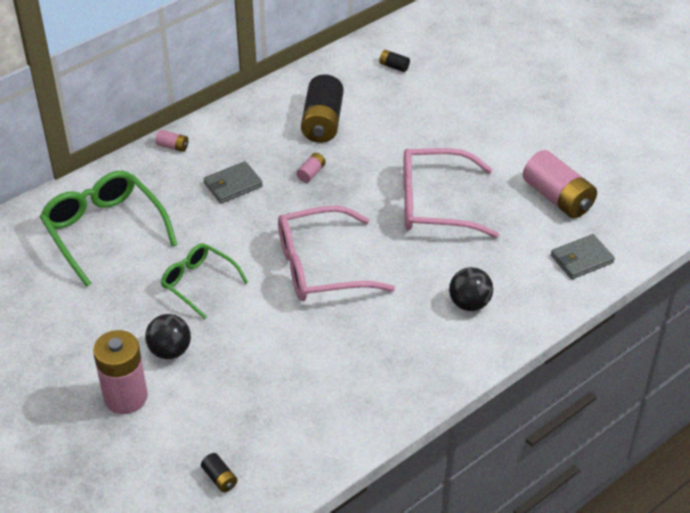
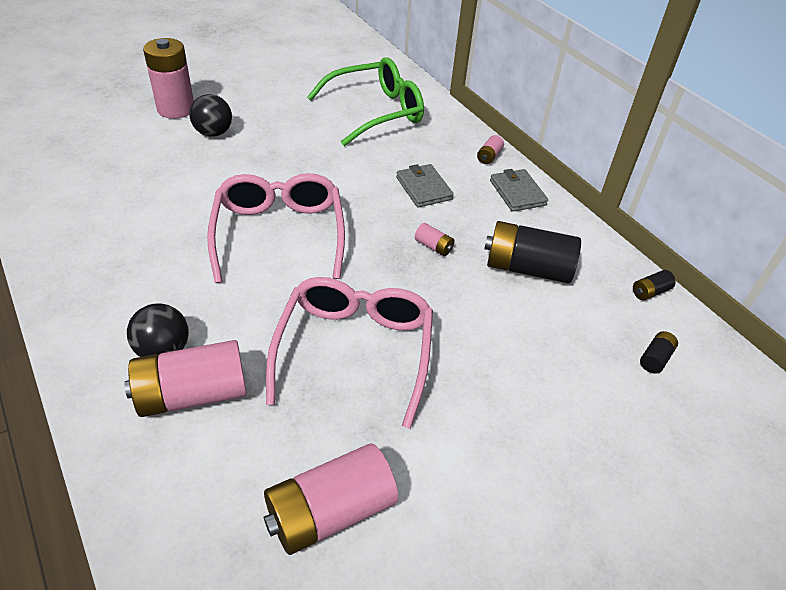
camera: 95 degrees right, 0 degrees up
green glasses [161,243,248,319] -> none
black battery [201,453,237,492] -> black battery moved to [633,270,676,300]
grey wallet [551,234,615,279] -> grey wallet moved to [490,169,548,212]
none -> pink battery [125,340,247,417]

